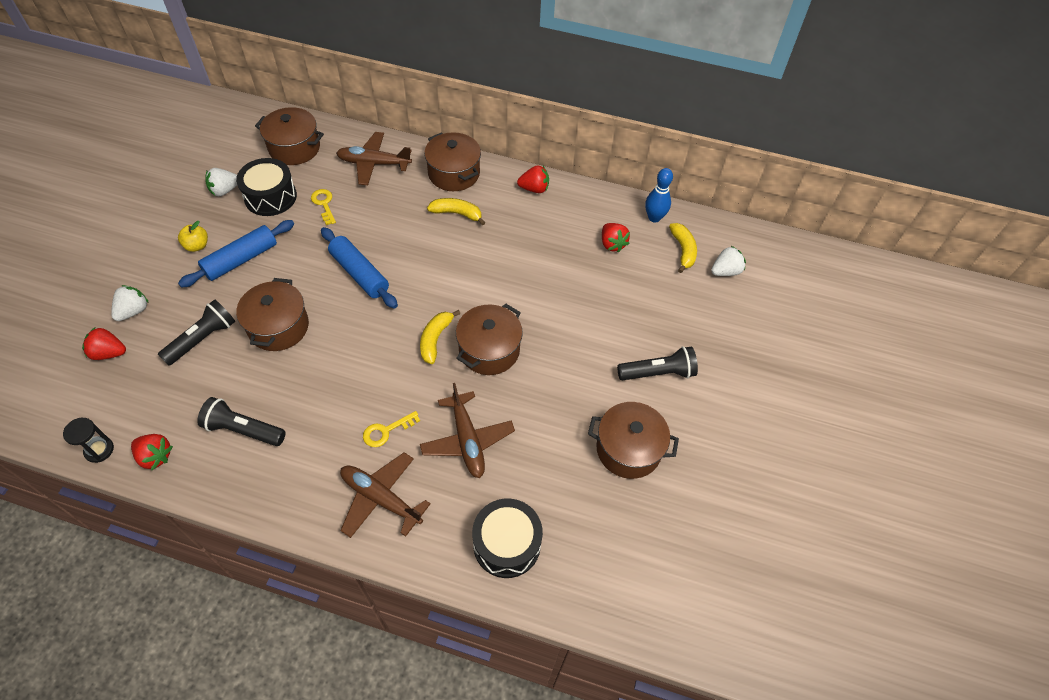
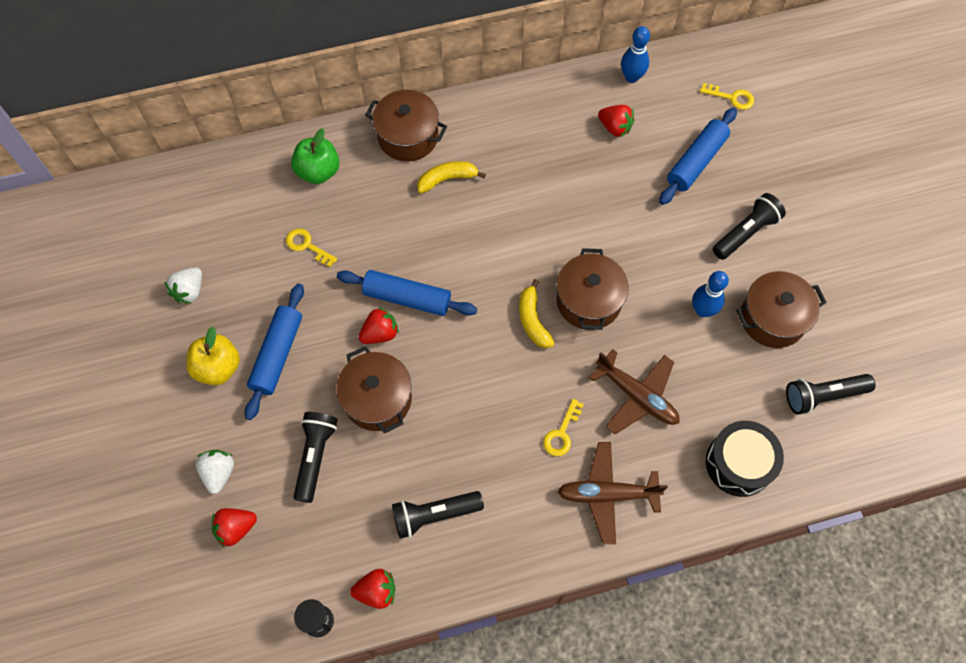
camera: 30 degrees left, 10 degrees up
yellow apple [178,221,208,252] -> yellow apple [186,327,240,385], size x1.55
black drum [236,158,297,216] -> none
brown pot [255,107,324,165] -> none
brown plane [336,132,412,185] -> green apple [291,128,340,184]
red strawberry [517,165,549,193] -> red strawberry moved to [359,307,399,344]
yellow banana [669,223,697,273] -> none
white strawberry [711,246,746,276] -> yellow key [700,83,754,110]
none -> blue rolling pin [659,108,737,205]
none -> blue bowling pin [692,271,729,317]
none -> black flashlight [786,374,875,415]

